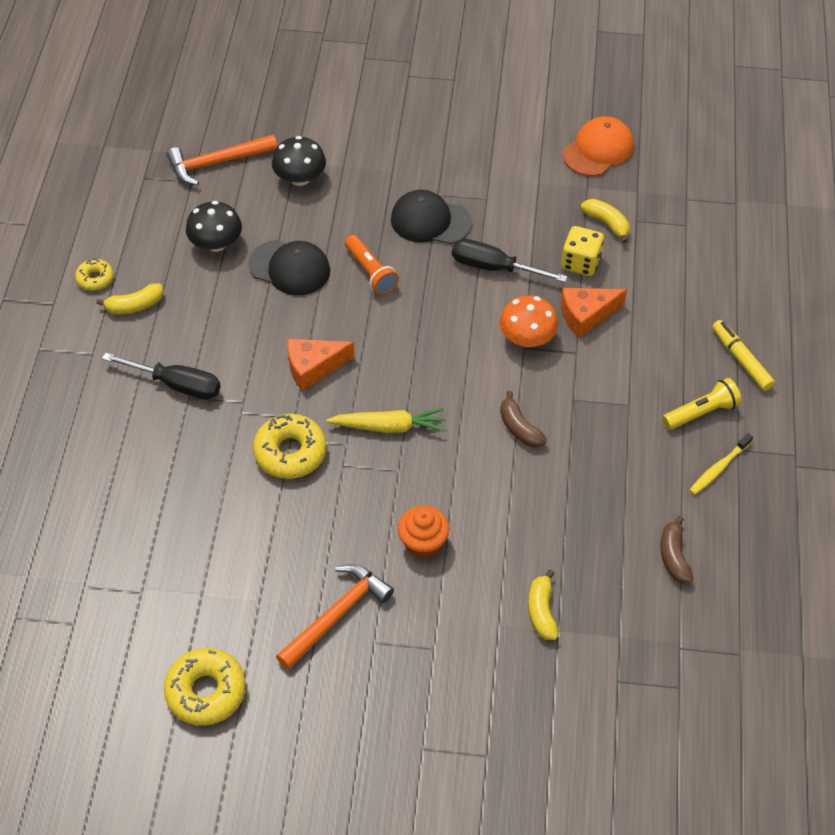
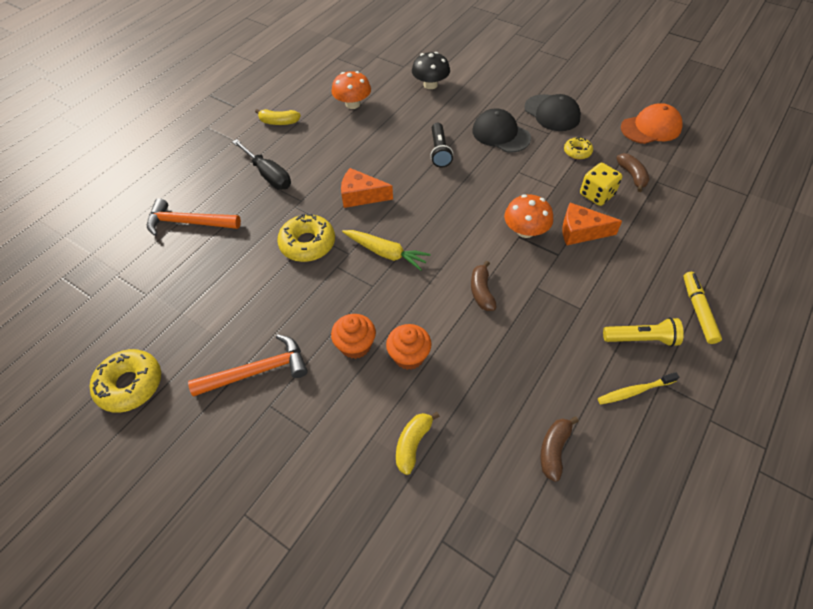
camera: 30 degrees right, 0 degrees up
yellow donut [75,259,114,291] -> yellow donut moved to [564,137,593,159]
orange hammer [167,135,277,186] -> orange hammer moved to [147,198,241,236]
black mushroom [186,201,242,252] -> orange mushroom [332,71,371,109]
black cap [248,240,330,295] -> black cap moved to [524,94,581,131]
orange flashlight [345,235,399,295] -> black flashlight [430,123,453,168]
black screwdriver [452,239,568,282] -> none
yellow banana [581,199,630,243] -> brown banana [616,153,650,192]
none -> orange cupcake [386,324,432,370]

